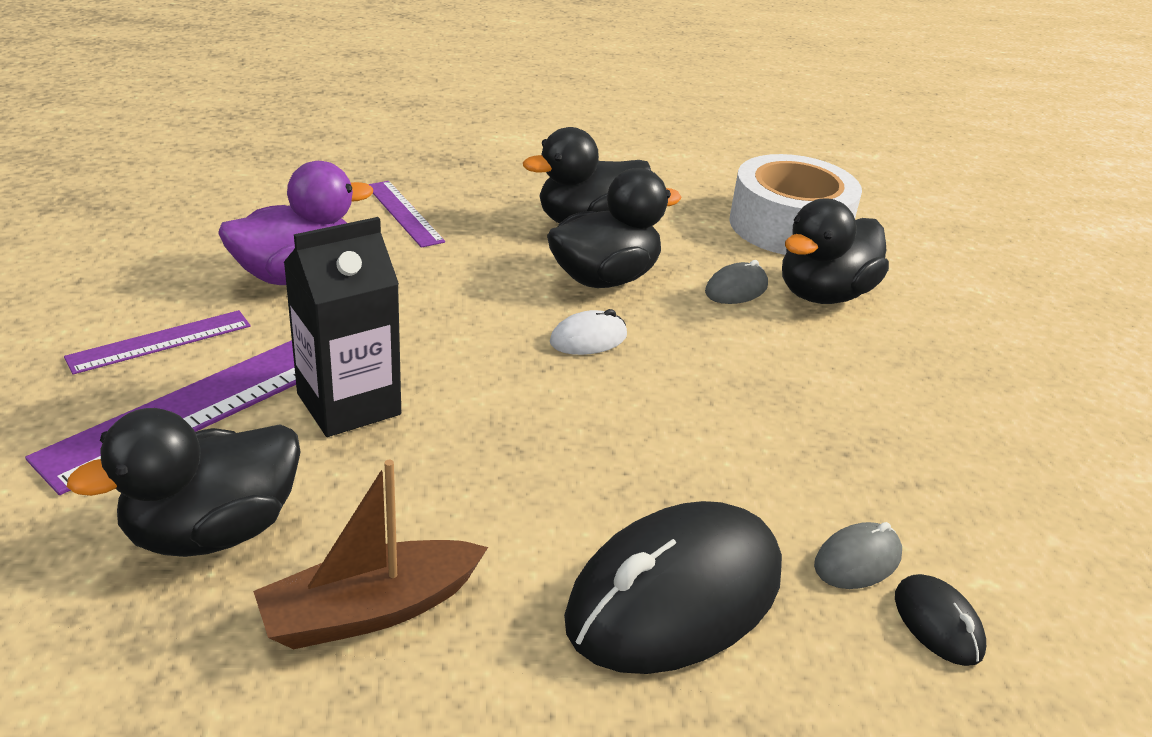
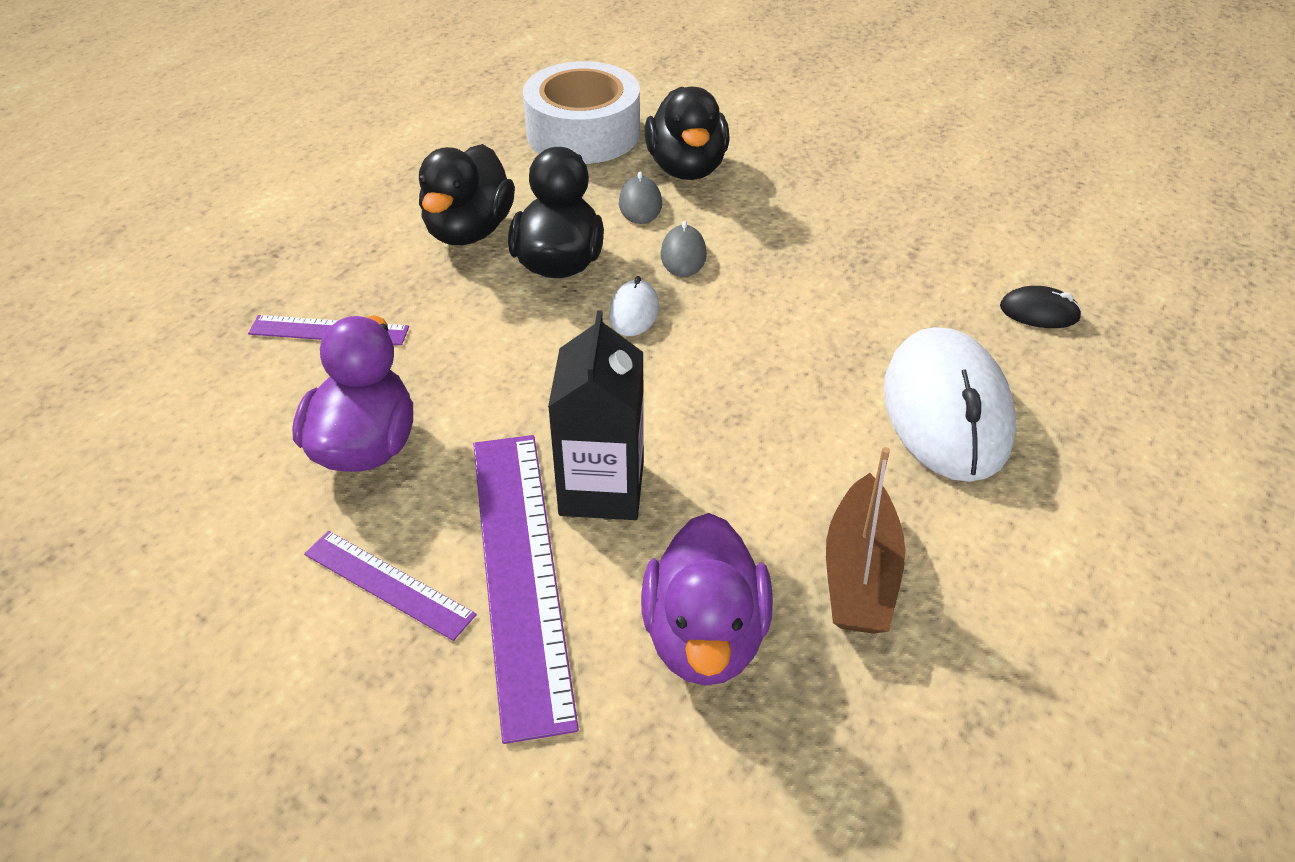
camera: 50 degrees left, 10 degrees up
purple ruler [64,310,250,375] -> purple ruler turned 60 degrees counterclockwise [304,531,477,641]
black duck [67,408,301,557] -> purple duck [641,513,773,686]
black mouse [564,501,782,674] -> white mouse [884,327,1016,482]
grey mouse [814,522,902,589] -> grey mouse moved to [661,221,707,277]

